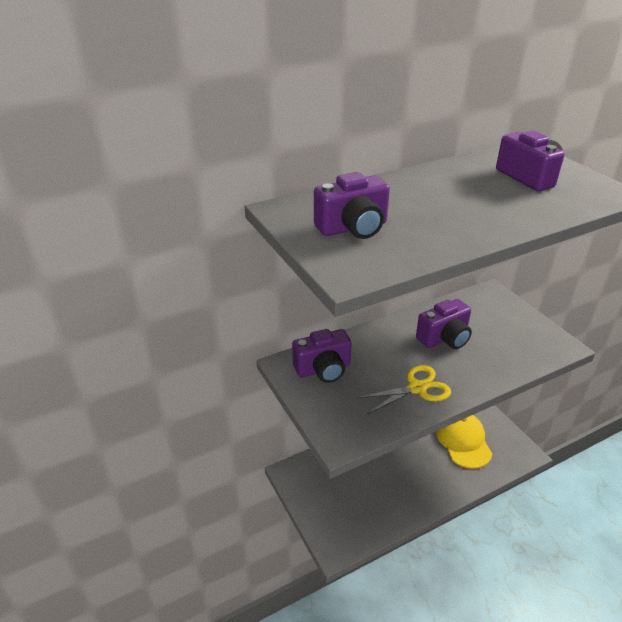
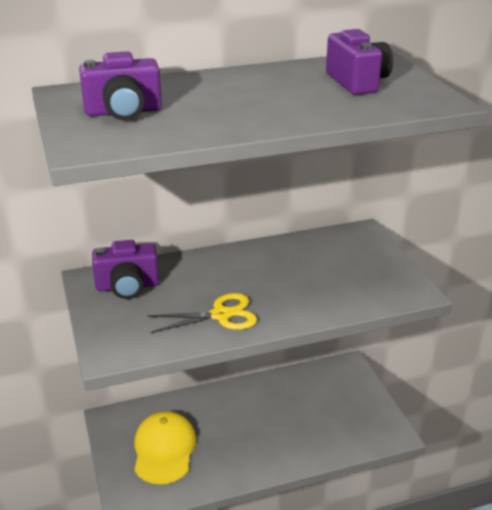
camera: 10 degrees right, 5 degrees down
purple camera [416,299,472,349] -> none
yellow cap [436,415,492,469] -> yellow cap moved to [135,411,196,484]

